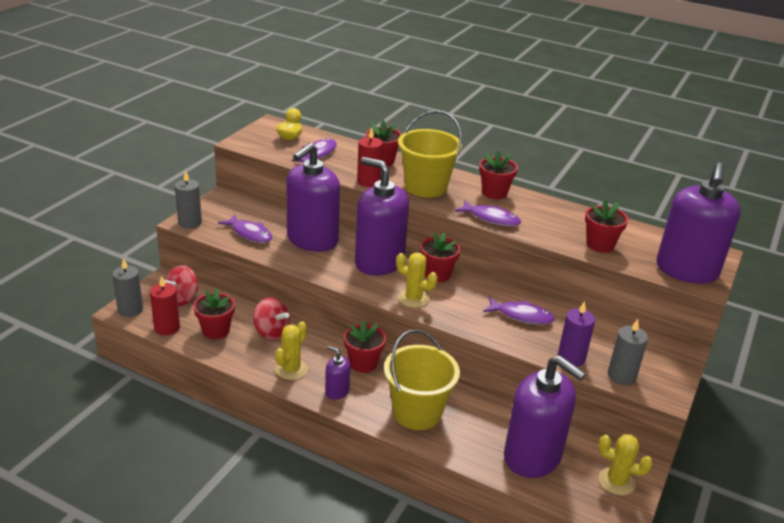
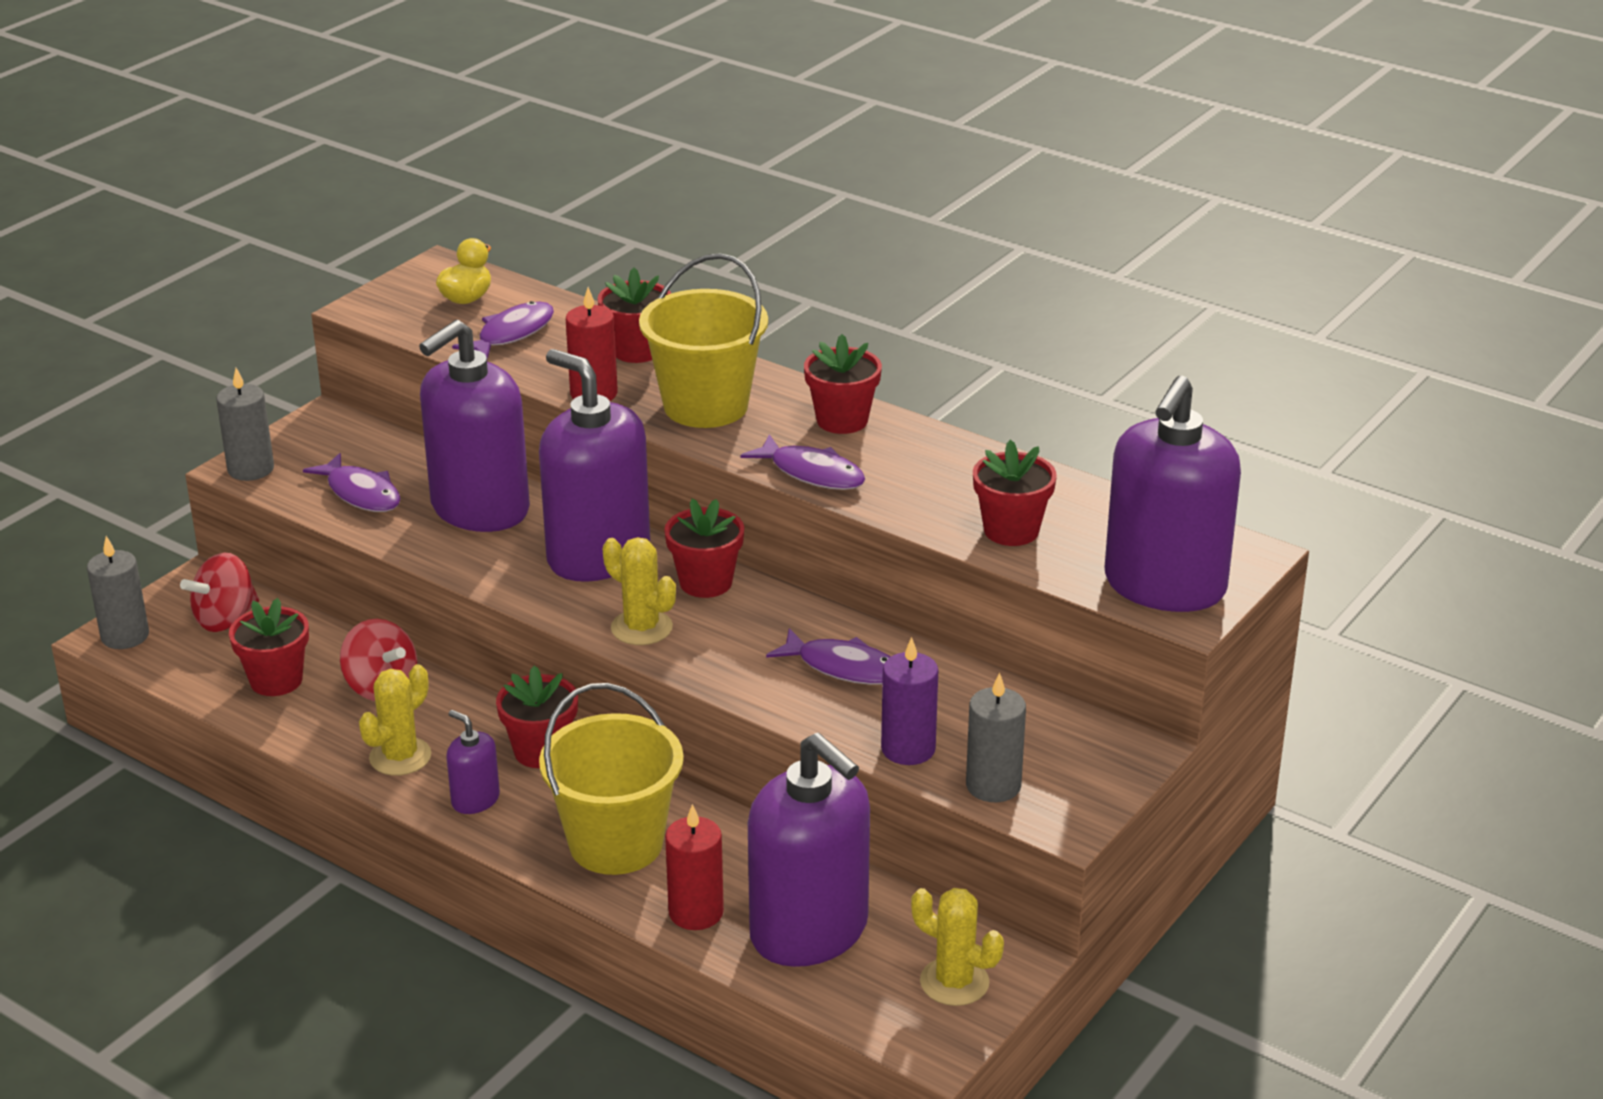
camera: 10 degrees right, 0 degrees up
red candle [150,276,180,336] -> red candle moved to [665,804,724,930]

